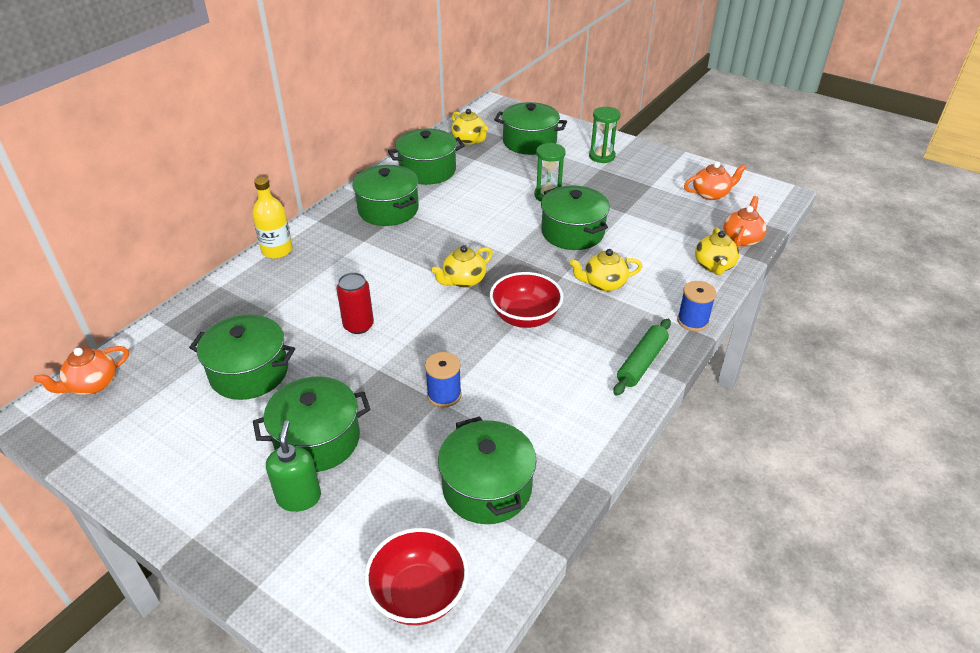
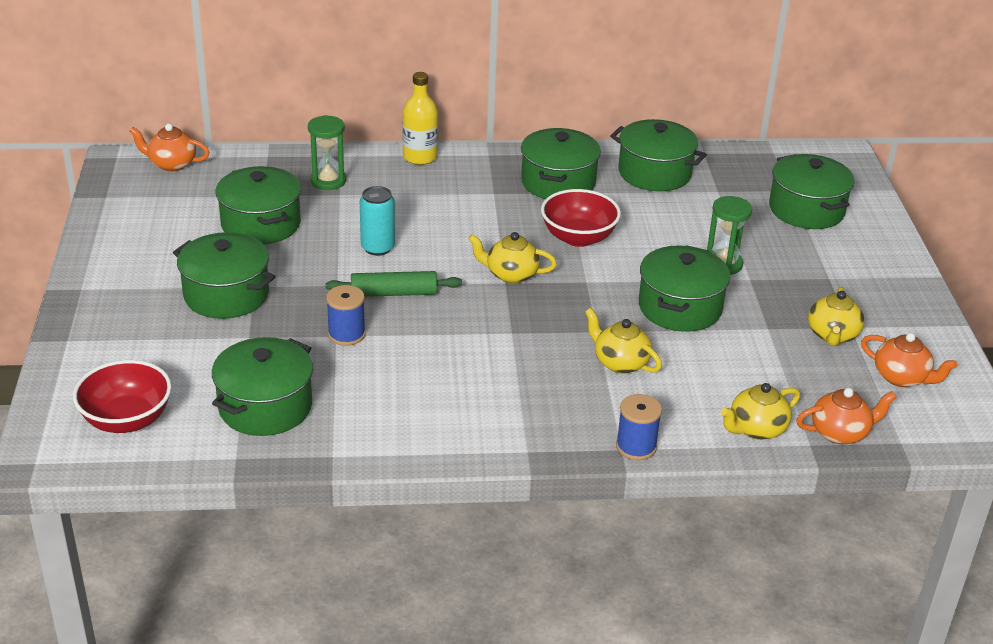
camera: 50 degrees right, 5 degrees down
green soap dispenser [266,421,321,512] -> none
red can [336,272,374,334] -> turquoise can [360,186,395,256]
yellow teapot [452,109,488,145] -> yellow teapot moved to [808,286,864,346]
red bowl [490,272,563,328] -> red bowl moved to [541,189,621,247]
green hourglass [589,107,621,163] -> green hourglass moved to [308,115,346,190]
green rolling pin [613,319,671,396] -> green rolling pin moved to [325,271,462,297]

